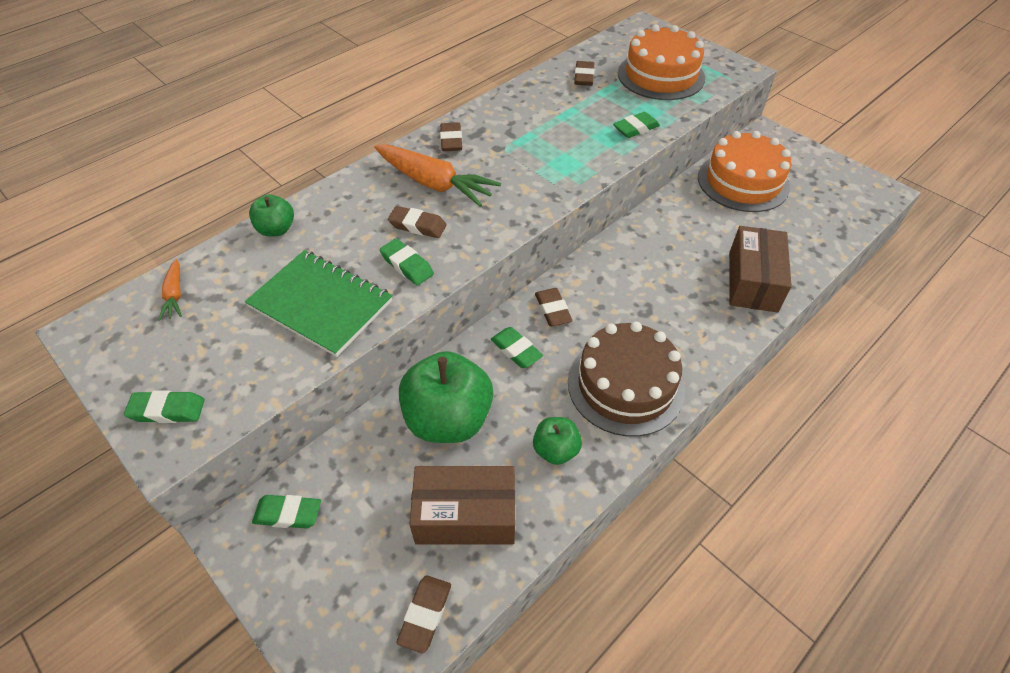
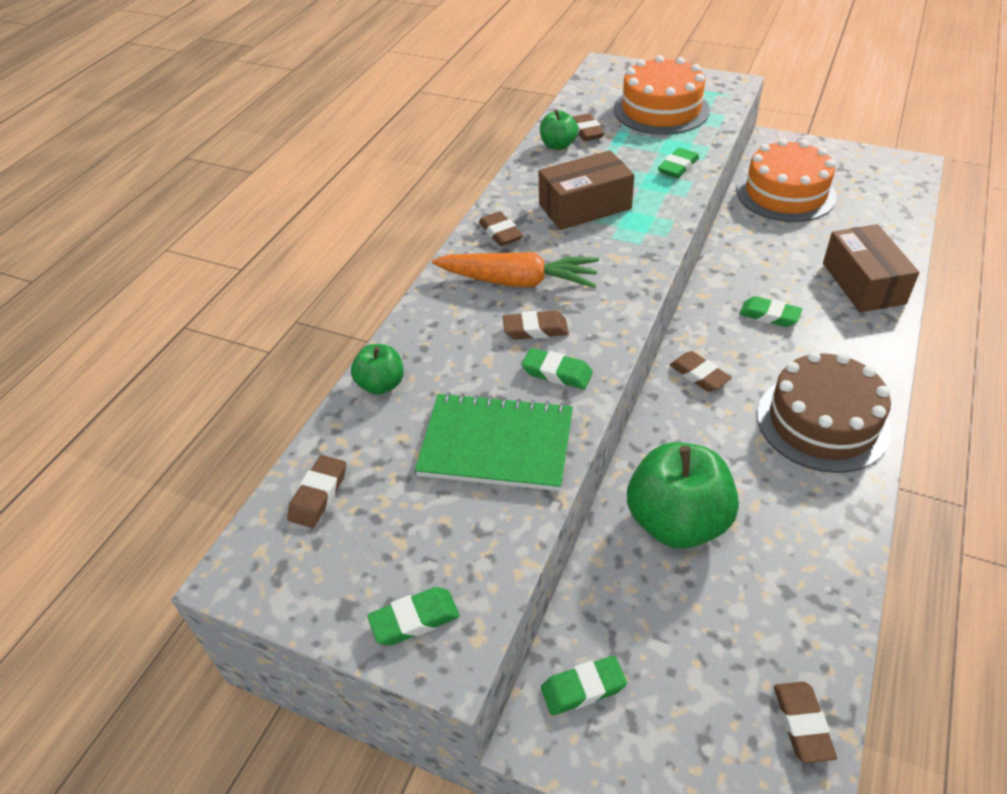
camera: 20 degrees left, 5 degrees down
orange carrot [158,259,182,321] -> brown eraser [287,455,346,528]
brown box [409,466,515,545] -> brown box moved to [538,150,634,230]
green eraser [491,327,543,368] -> green eraser moved to [739,296,802,327]
green apple [533,417,582,465] -> green apple moved to [540,110,578,150]

